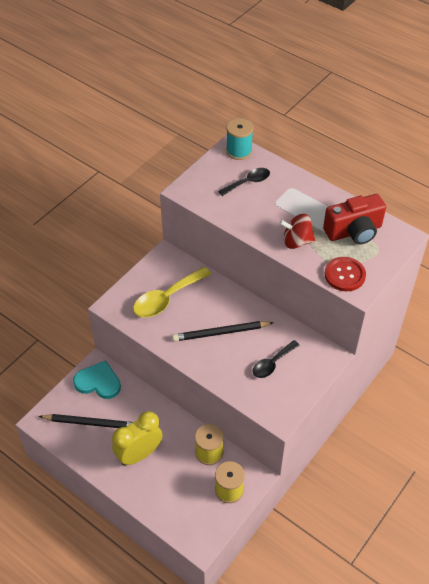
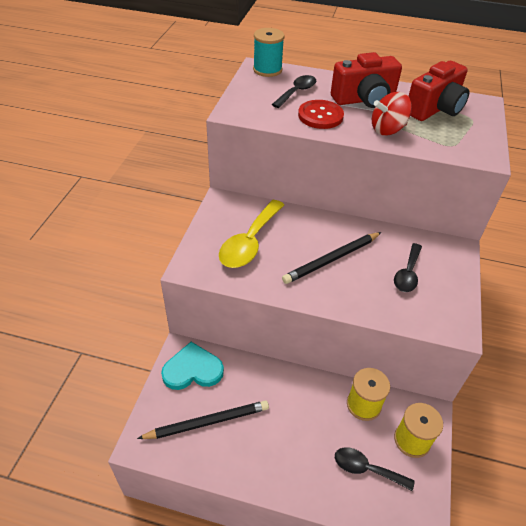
camera: 25 degrees left, 5 degrees down
yellow clock [112,411,163,466] -> none
red button [324,257,366,291] -> red button moved to [298,100,344,129]
none -> red camera [331,52,402,108]
none -> black spoon [335,447,415,491]

